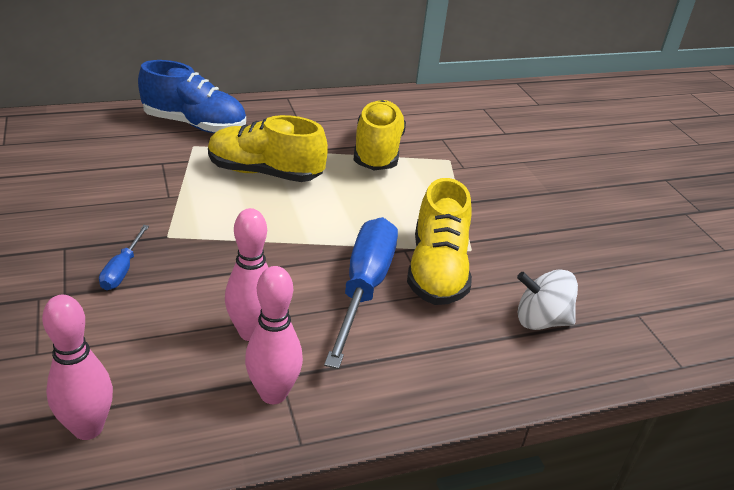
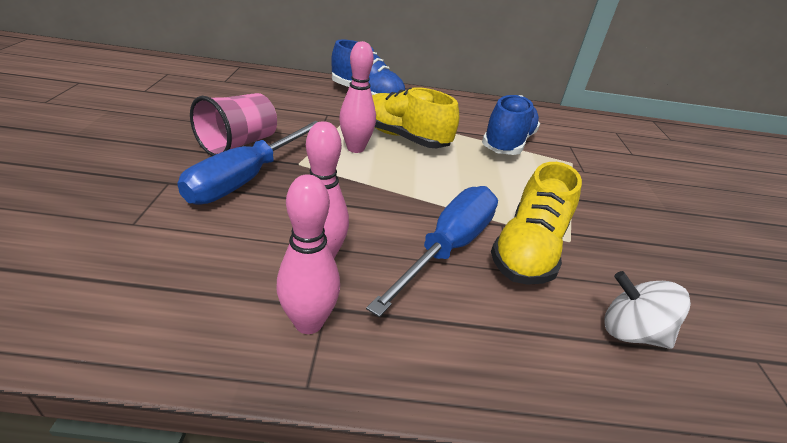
camera: 20 degrees right, 0 degrees up
pink bowling pin [42,295,113,440] -> pink bowling pin moved to [339,41,376,153]
blue screwdriver [99,225,149,290] -> blue screwdriver [177,121,318,205], size x2.12
yellow shoe [354,100,406,170] -> blue shoe [482,95,540,155]
none -> pink cup [190,93,277,156]

